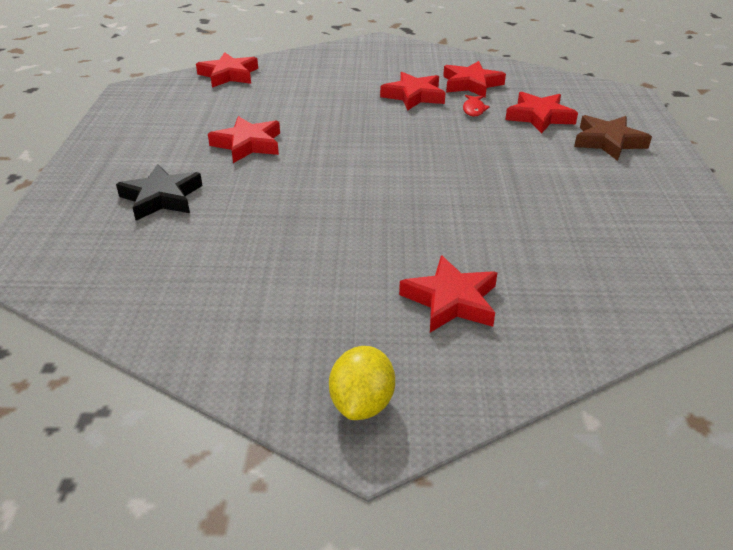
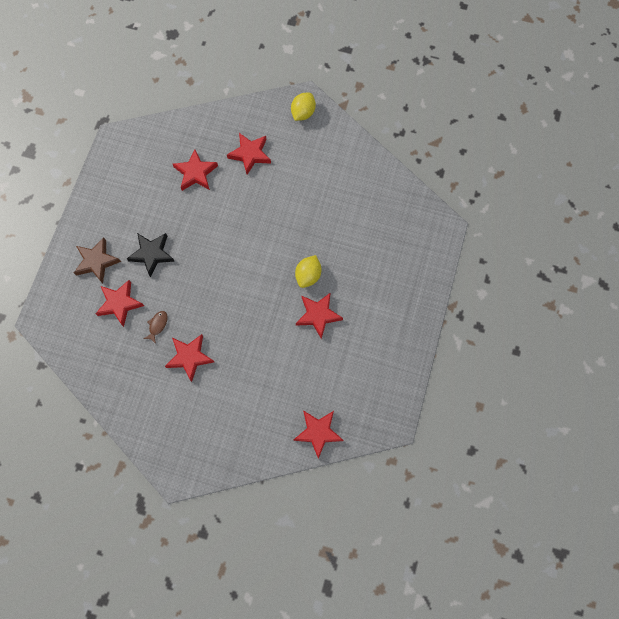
camera: 165 degrees left, 35 degrees up
black star [116,164,202,221] -> black star moved to [127,233,175,277]
red star [443,61,506,98] -> red star moved to [173,149,218,191]
red fish [463,95,490,117] -> brown fish [144,311,168,344]
none -> yellow lemon [295,255,321,288]

